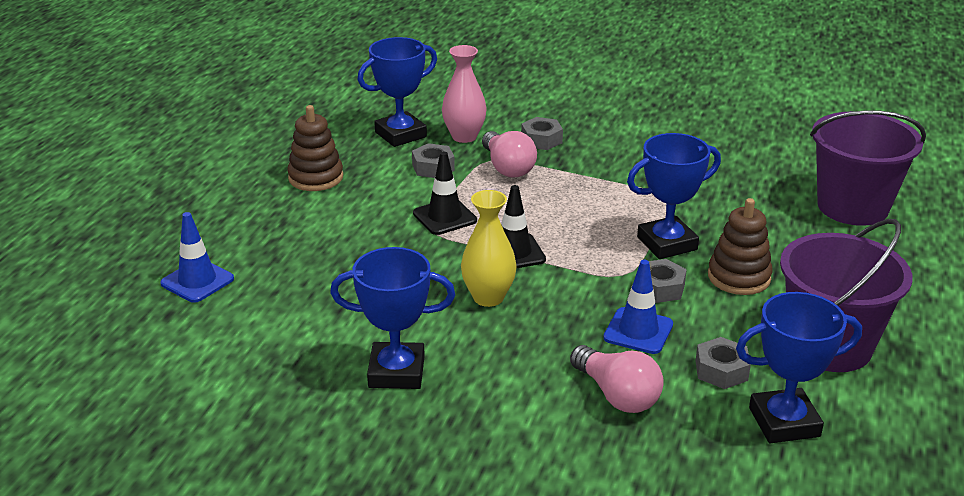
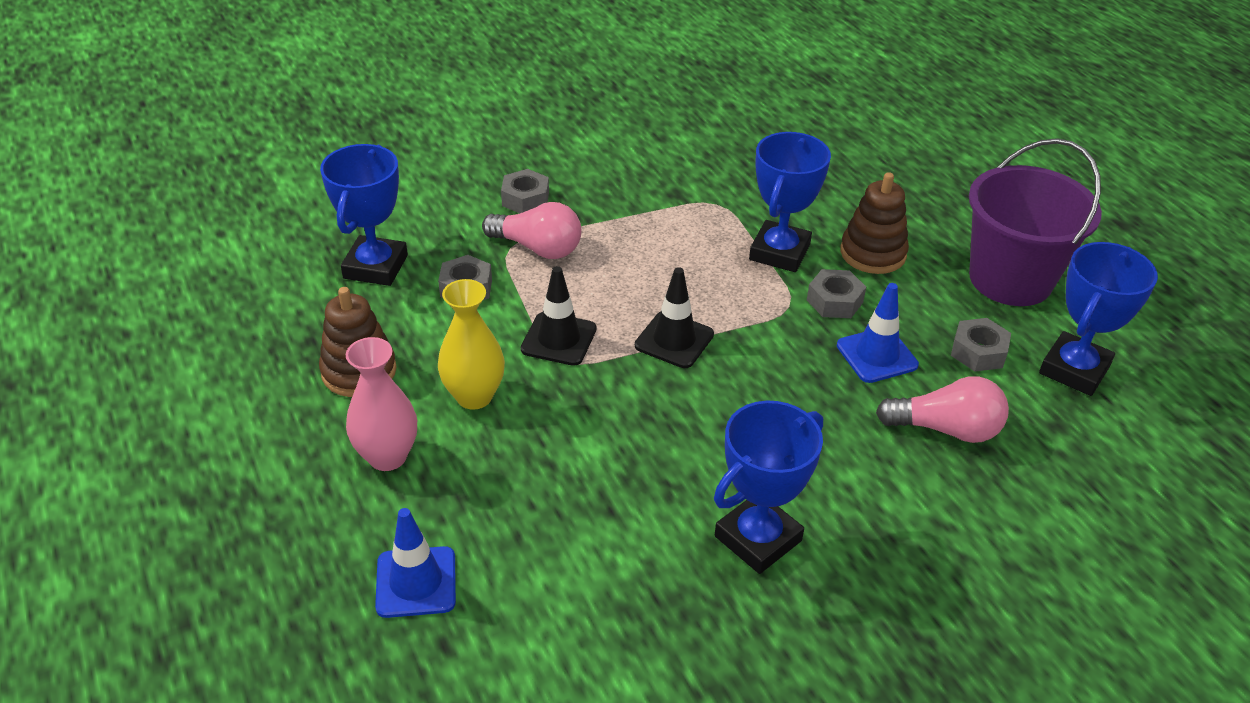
camera: 45 degrees left, 10 degrees up
pink vase [442,45,487,143] -> pink vase moved to [346,337,417,471]
yellow vase [461,190,517,307] -> yellow vase moved to [438,279,505,410]
purple bucket [810,110,926,226] -> none

